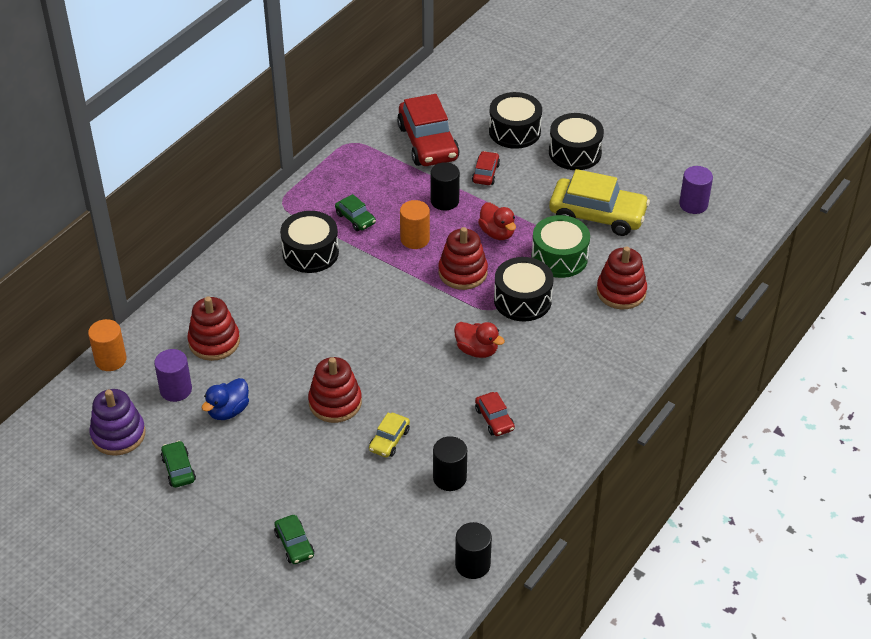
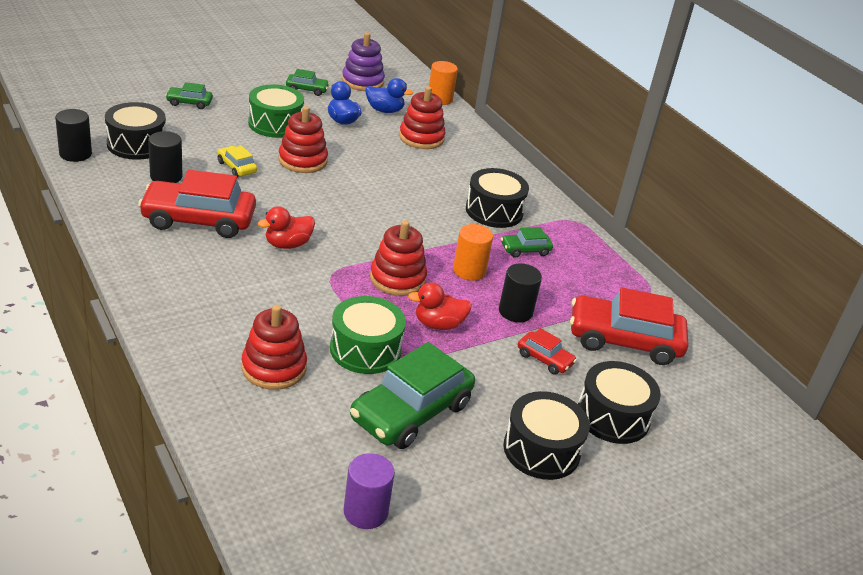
camera: 110 degrees right, 10 degrees down
purple cylinder [154,349,192,402] -> blue duck [366,78,413,113]
red car [475,392,515,436] -> red car [138,170,256,238], size x2.09
black drum [494,257,554,321] -> black drum moved to [105,102,166,160]
yellow car [549,169,650,236] -> green car [350,342,475,449]
none -> green drum [248,84,304,138]

